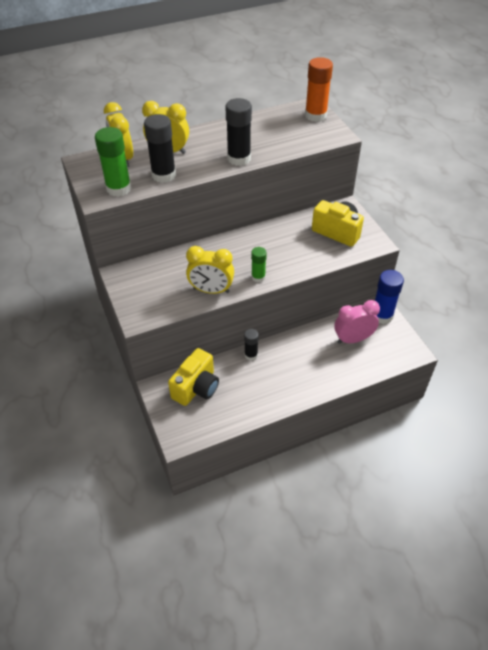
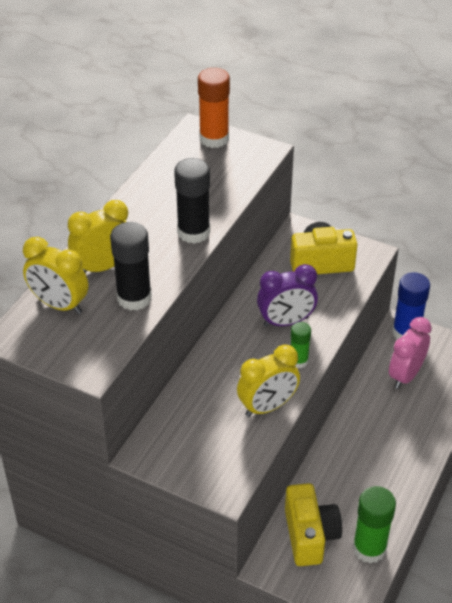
camera: 40 degrees left, 5 degrees down
green glue stick [95,127,131,197] -> green glue stick moved to [353,486,396,564]
black glue stick [244,329,259,361] -> none
none -> purple clock [257,264,318,327]

